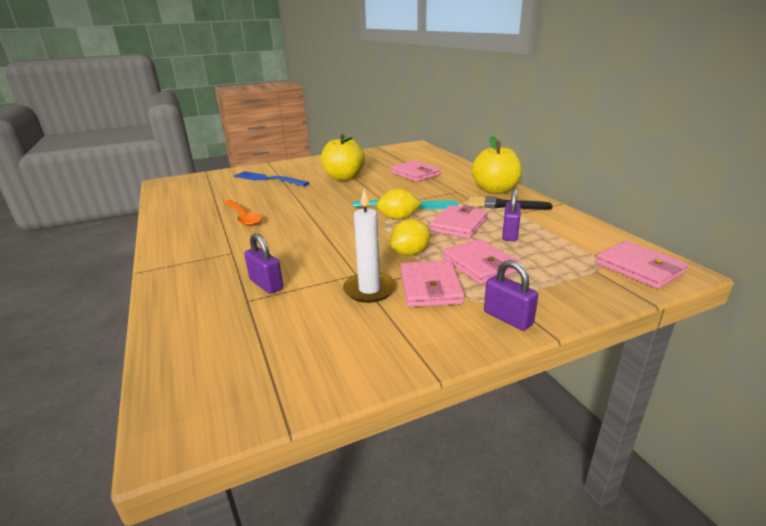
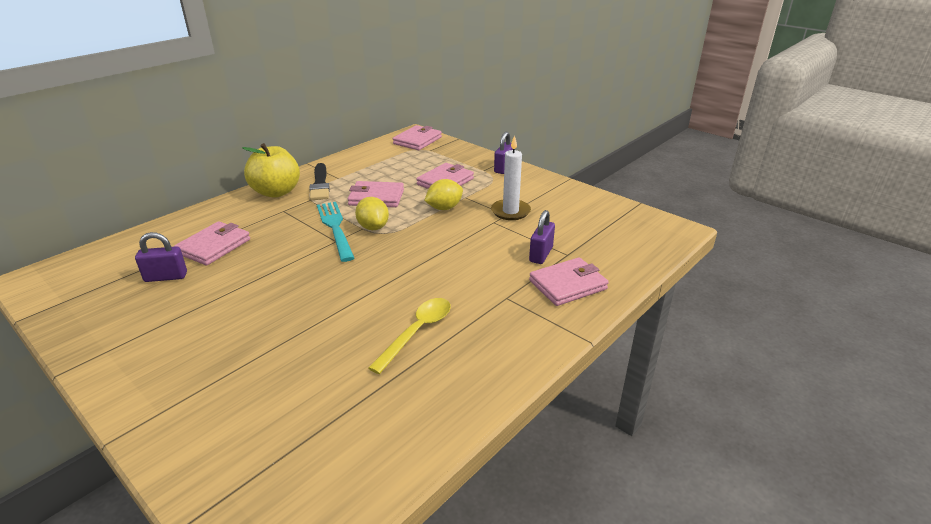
camera: 115 degrees left, 5 degrees up
orange spoon [224,200,262,226] -> yellow spoon [368,298,451,374]
blue fork [234,171,309,186] -> none
yellow apple [321,134,365,181] -> none
yellow lemon [390,219,430,256] -> yellow lemon turned 60 degrees counterclockwise [424,179,463,210]
pink wallet [401,260,465,307] -> pink wallet moved to [529,257,609,306]
purple padlock [502,188,521,241] -> purple padlock moved to [135,232,187,282]

